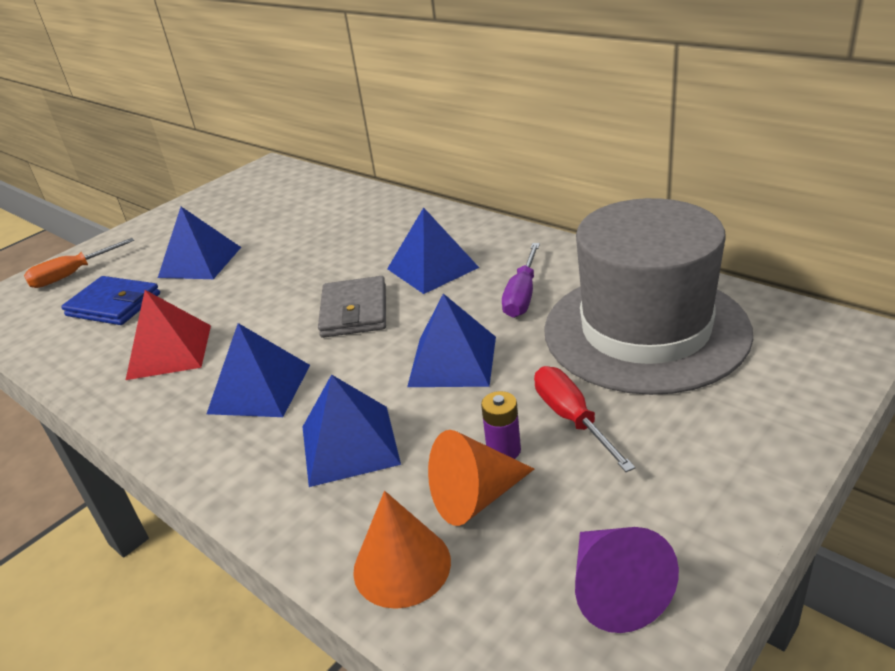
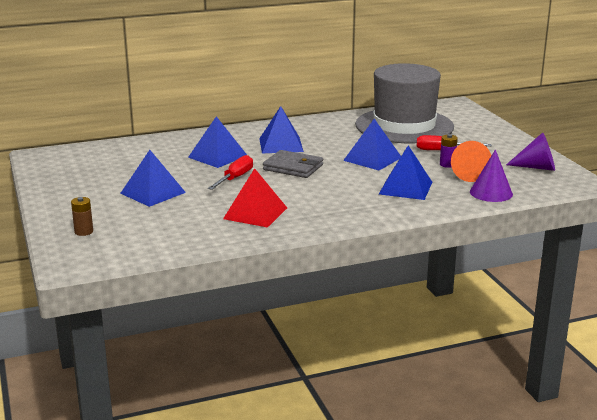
camera: 65 degrees left, 10 degrees down
orange screwdriver [24,238,134,288] -> brown battery [71,197,93,236]
blue wallet [61,276,160,325] -> none
blue pyramid [207,323,310,417] -> blue pyramid moved to [188,116,247,168]
orange cone [353,491,451,609] -> purple cone [470,150,513,202]
purple screwdriver [502,243,540,318] -> none
none -> red screwdriver [208,155,253,190]

